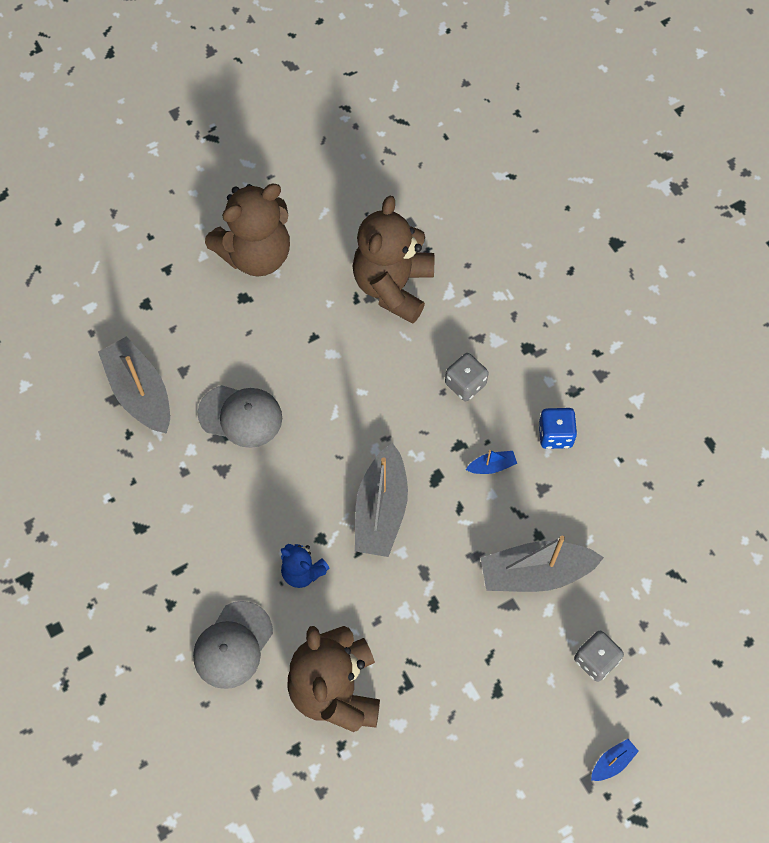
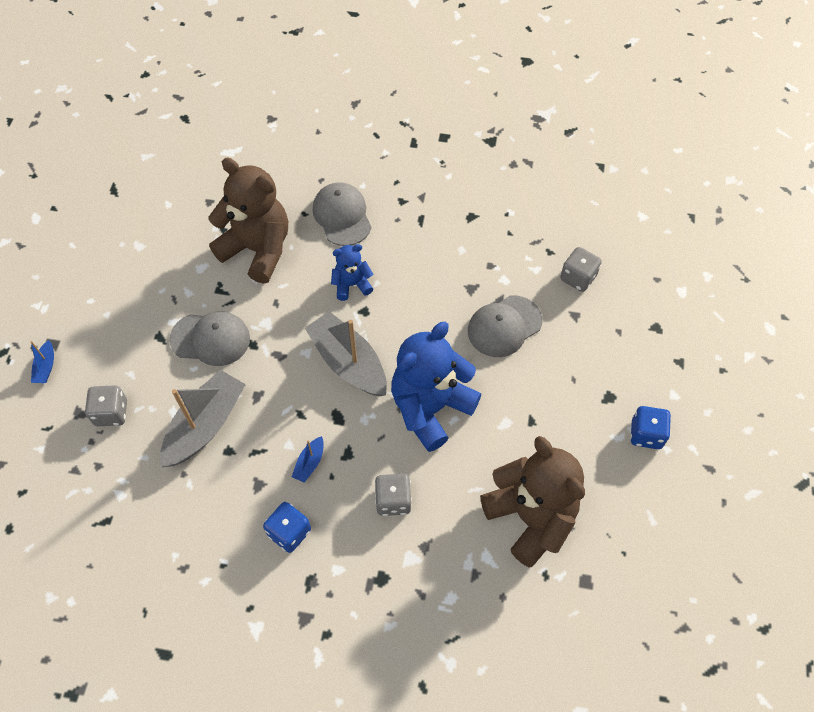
camera: 130 degrees right, 5 degrees down
grey boat [98,336,170,434] -> grey dice [560,247,602,292]
brown teddy bear [205,184,290,277] -> blue dice [630,406,671,449]
none -> grey cap [170,311,250,366]
none -> blue teddy bear [391,322,481,452]

